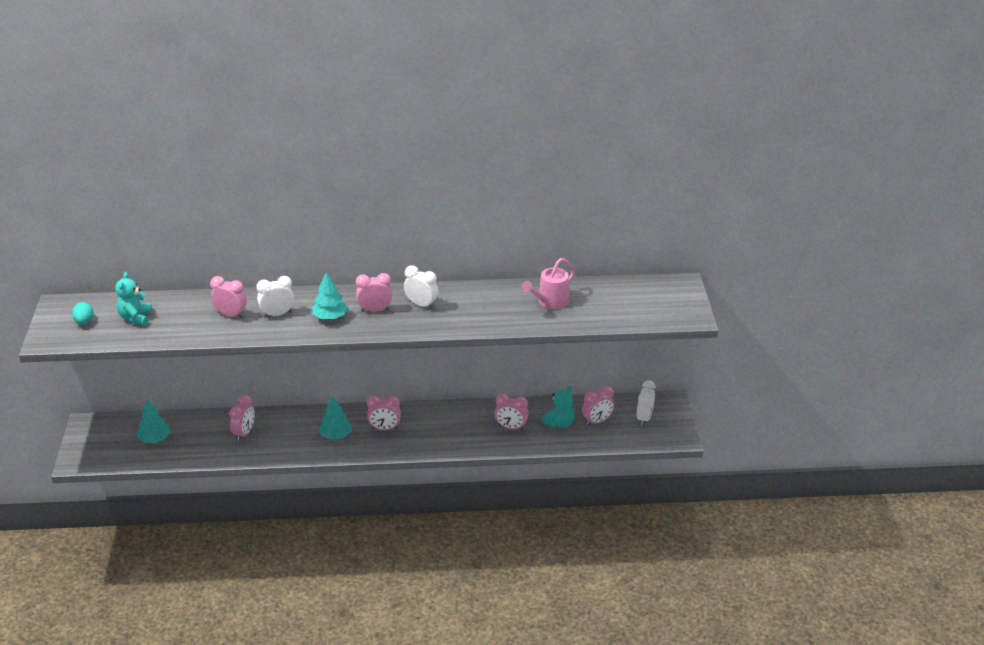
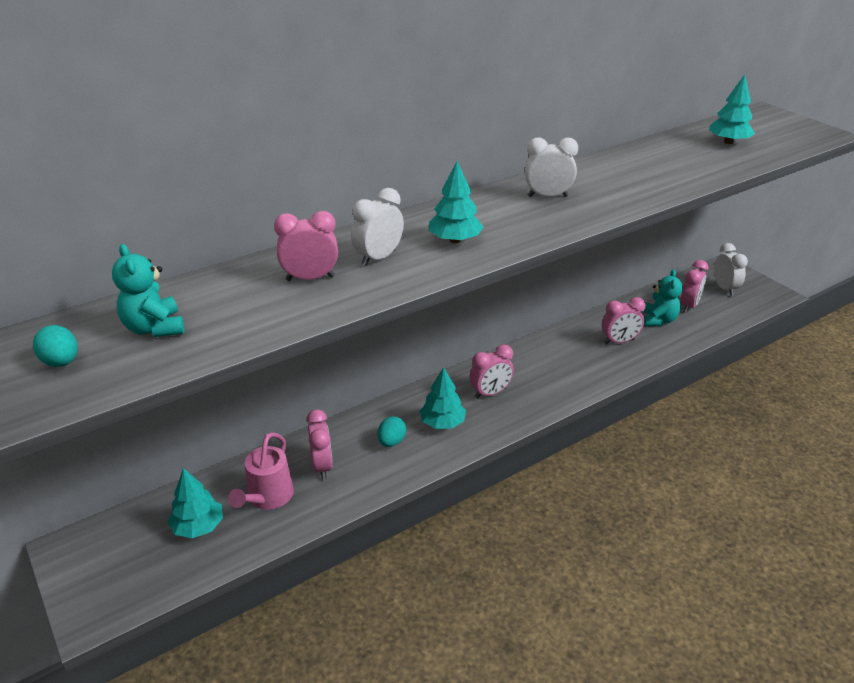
camera: 30 degrees left, 0 degrees up
pink clock [356,273,392,312] -> none
pink watering can [521,258,575,309] -> pink watering can moved to [228,432,294,510]
none -> turquoise egg [377,416,406,447]
none -> turquoise tree [709,75,755,144]

